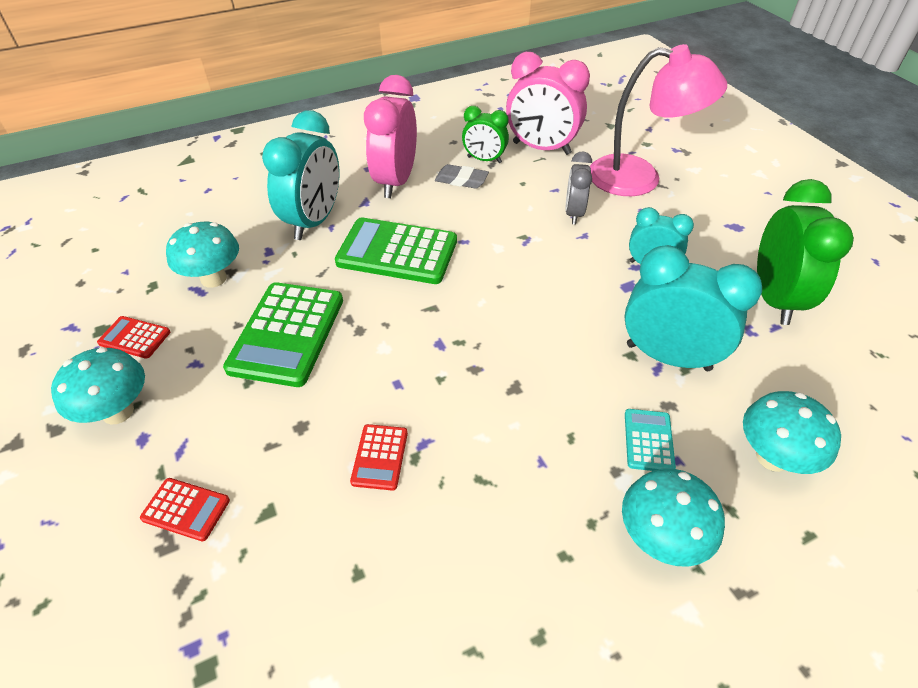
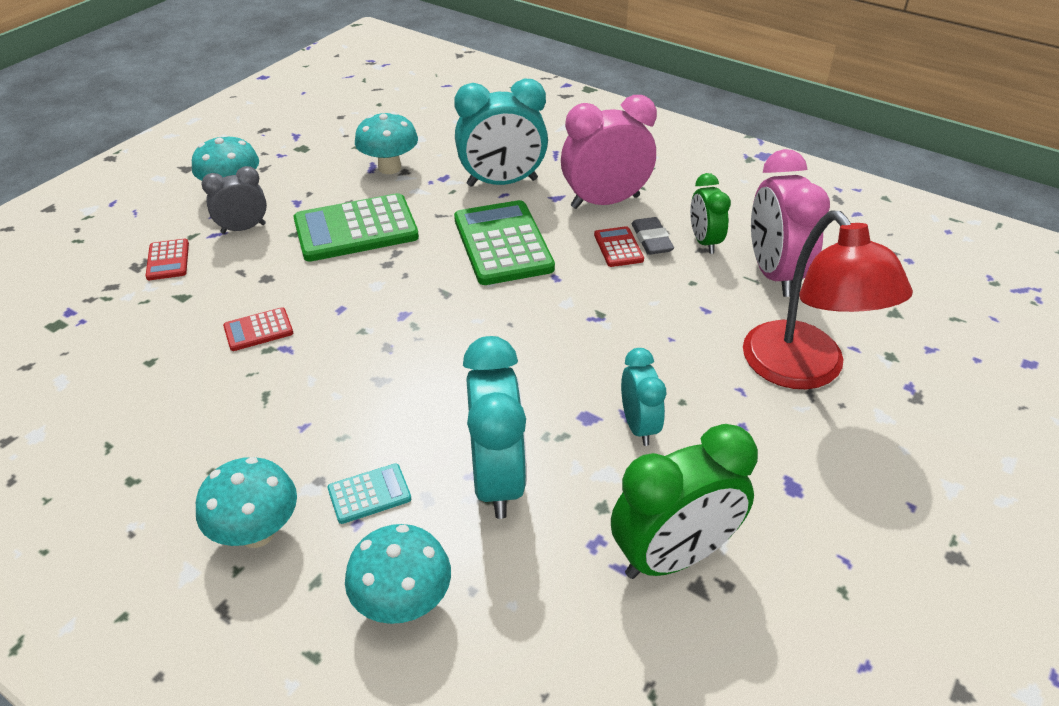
camera: 60 degrees right, 5 degrees down
red calculator [97,316,171,359] -> red calculator moved to [594,226,644,267]
grey clock [565,151,592,225] -> grey clock moved to [202,166,267,234]
pink lamp [590,44,727,196] -> red lamp [743,211,913,389]

